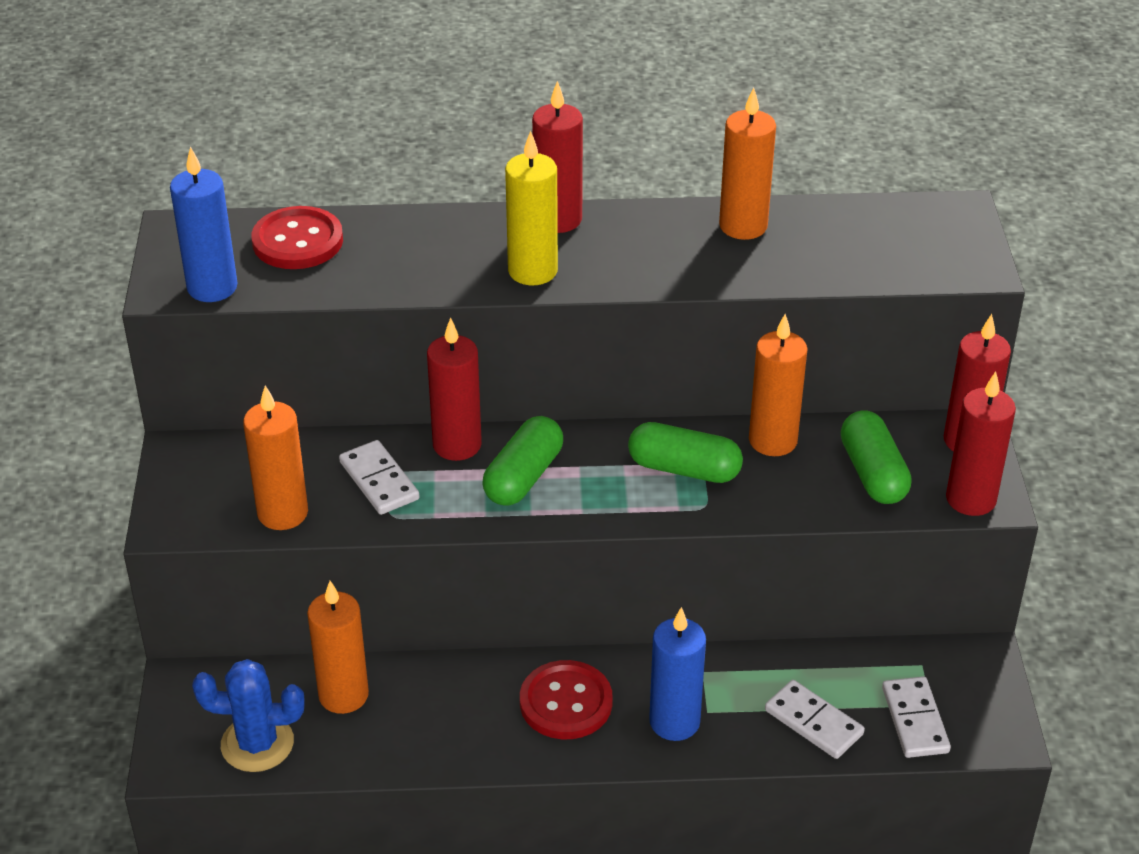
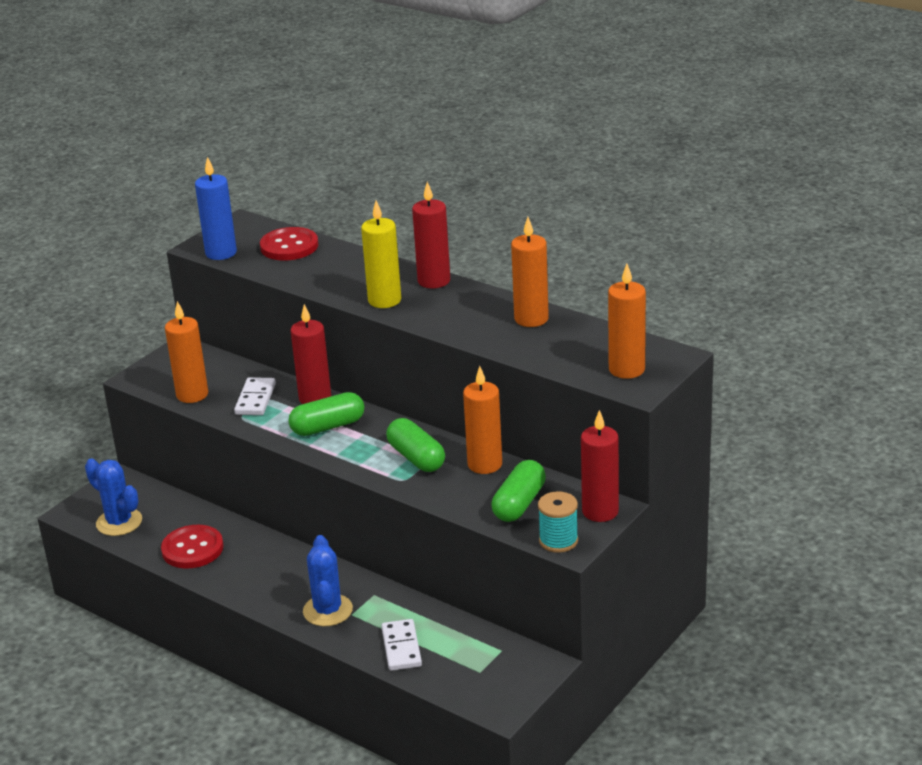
camera: 40 degrees right, 10 degrees down
orange candle [307,581,369,714] -> orange candle moved to [608,264,646,379]
red button [520,660,613,739] -> red button moved to [161,525,224,569]
blue candle [649,607,706,741] -> blue cactus [303,535,353,626]
white domino [882,676,951,758] -> none
red candle [946,371,1016,516] -> turquoise spool [538,491,578,553]

